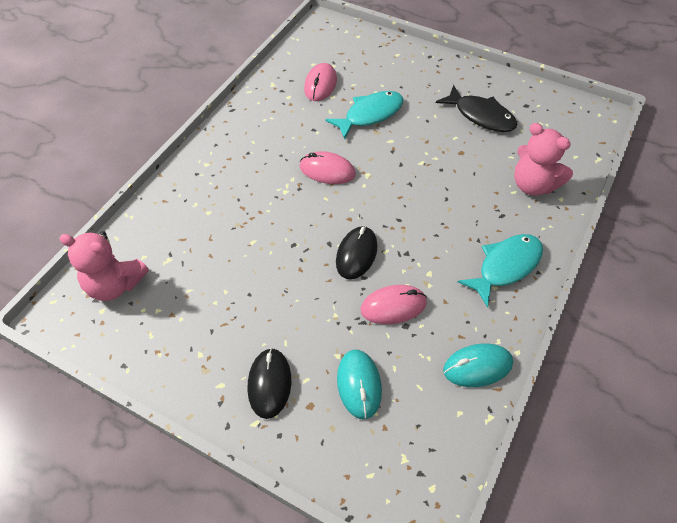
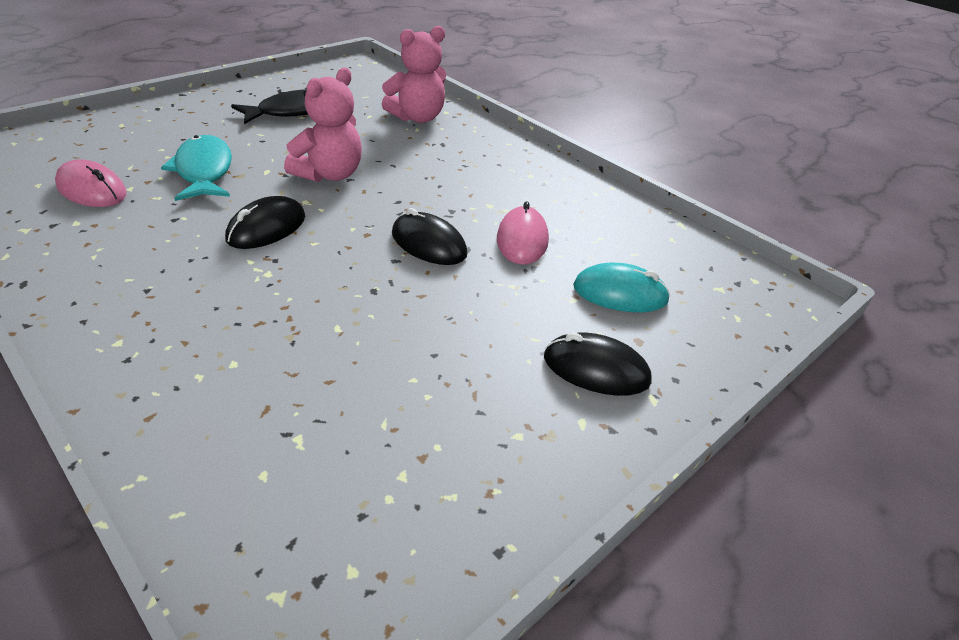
camera: 75 degrees left, 15 degrees down
pink teddy bear [59,231,149,301] -> pink teddy bear moved to [284,67,362,182]
pink mouse [300,151,356,184] -> black mouse [225,196,305,249]
turquoise mouse [443,343,513,387] -> none
turquoise fish [457,234,543,308] -> none

